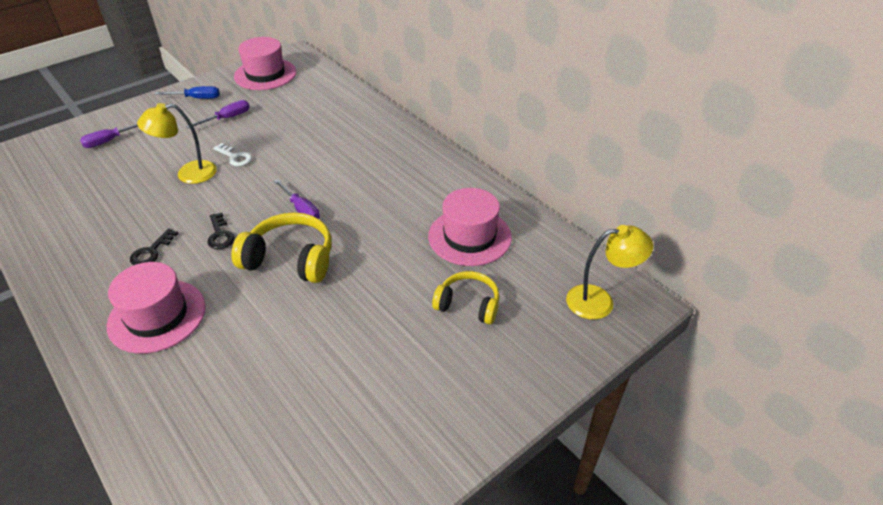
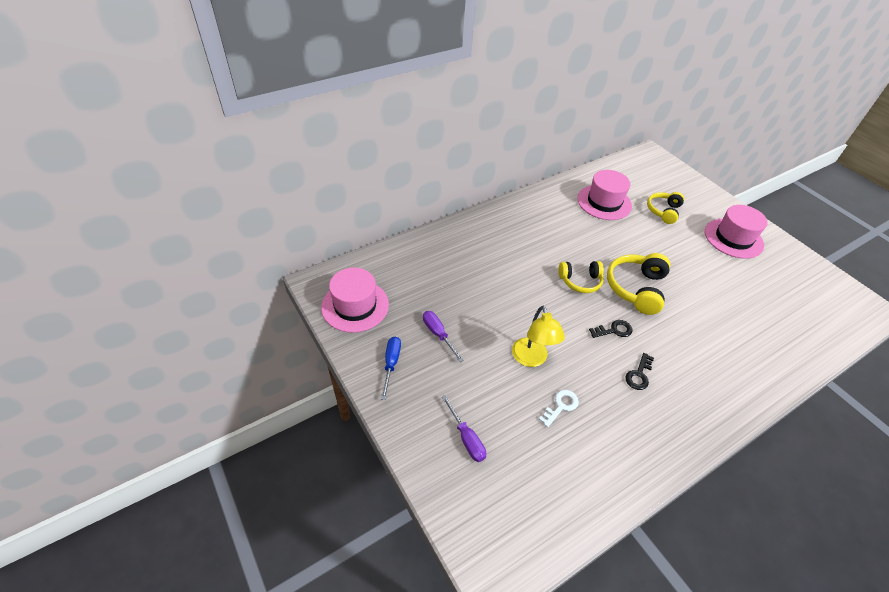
camera: 85 degrees left, 5 degrees up
pink hat [107,262,206,354] -> pink hat moved to [705,205,767,259]
black key [130,228,179,265] -> black key turned 90 degrees clockwise [626,353,654,390]
white key [213,143,252,166] -> white key moved to [539,390,579,427]
purple screwdriver [274,179,320,219] -> yellow headphones [558,261,604,293]
yellow lamp [566,225,653,320] -> none

